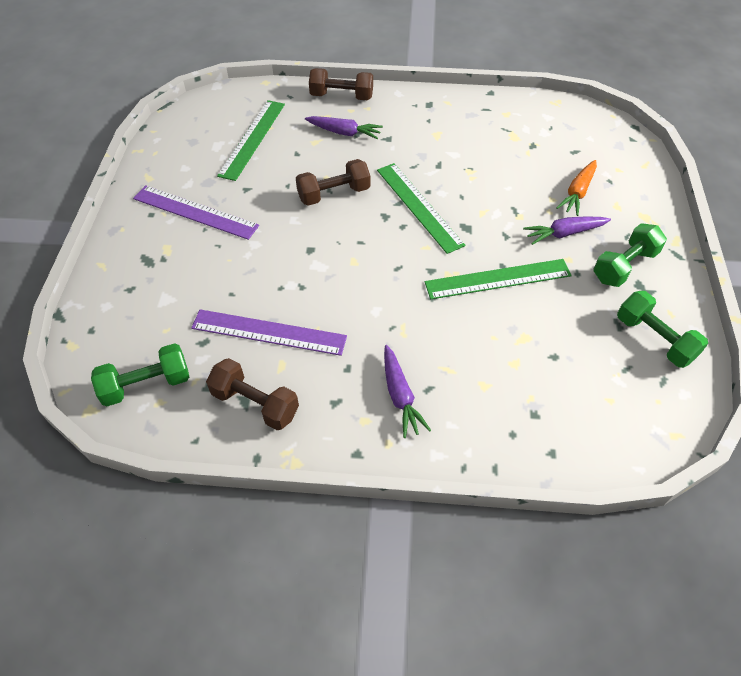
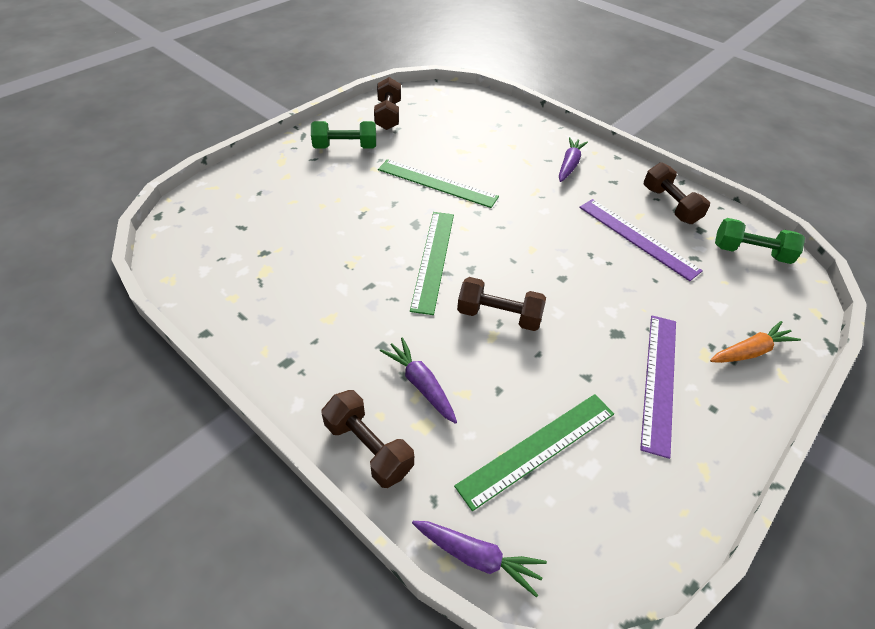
camera: 145 degrees left, 5 degrees down
purple ruler [133,185,259,240] -> purple ruler turned 45 degrees clockwise [640,315,676,459]
purple carrot [523,216,611,245] -> purple carrot moved to [412,521,547,598]
orange carrot [556,160,597,216] -> orange carrot moved to [710,321,801,363]
green dumbbell [617,291,708,368] -> brown dumbbell [374,77,401,130]

